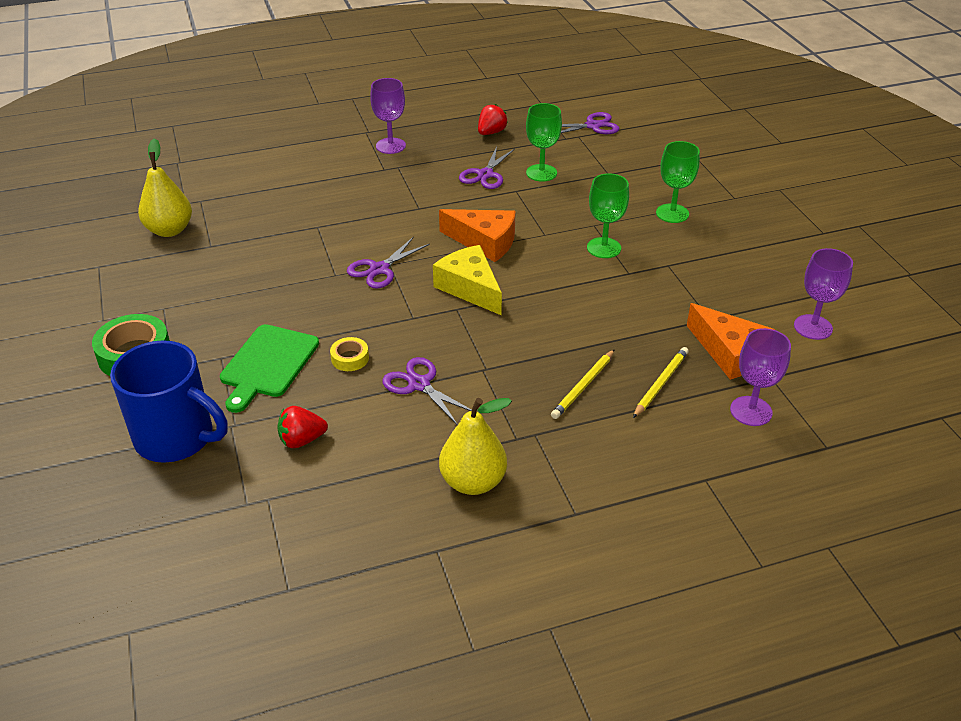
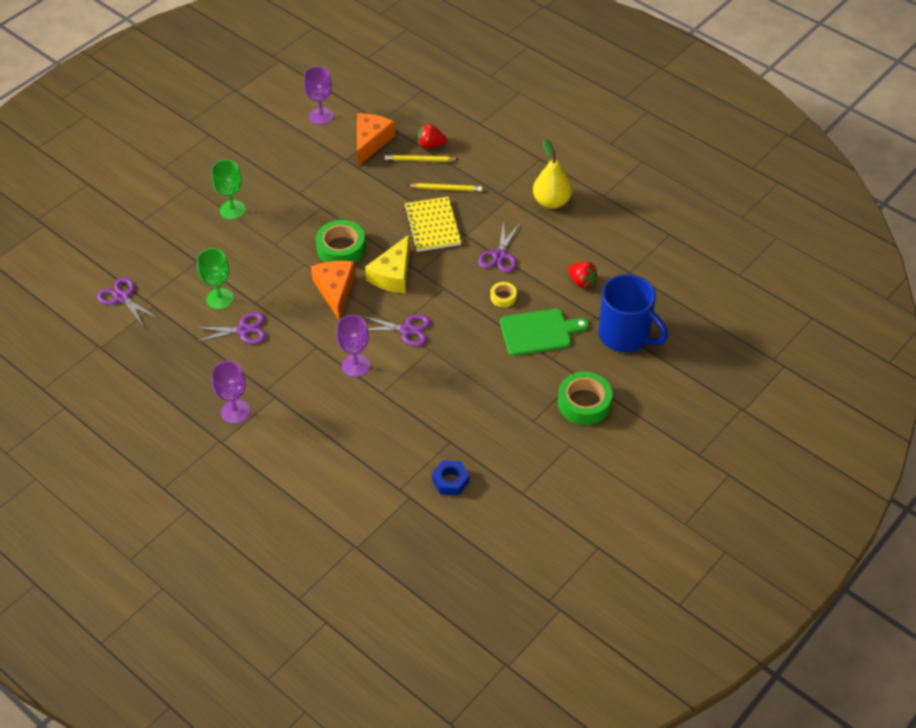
camera: 120 degrees left, 10 degrees up
blue mug [110,340,228,463] -> blue mug turned 135 degrees clockwise [598,274,668,352]
yellow pear [138,138,192,237] -> blue nut [432,460,469,495]
red strawberry [478,104,508,135] -> red strawberry moved to [418,124,447,148]
green goblet [587,174,629,258] -> none
purple goblet [730,328,791,426] -> purple goblet moved to [336,315,370,377]
none -> green tape [316,220,366,263]
none -> yellow notebook [404,197,461,252]

